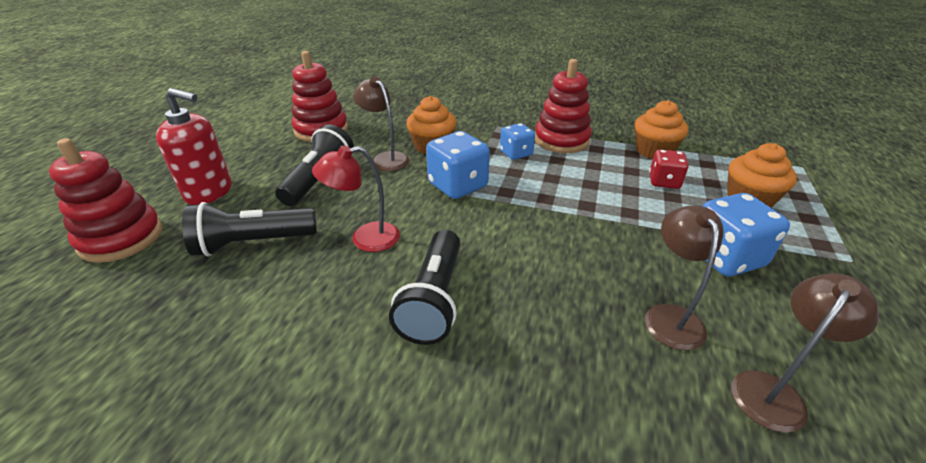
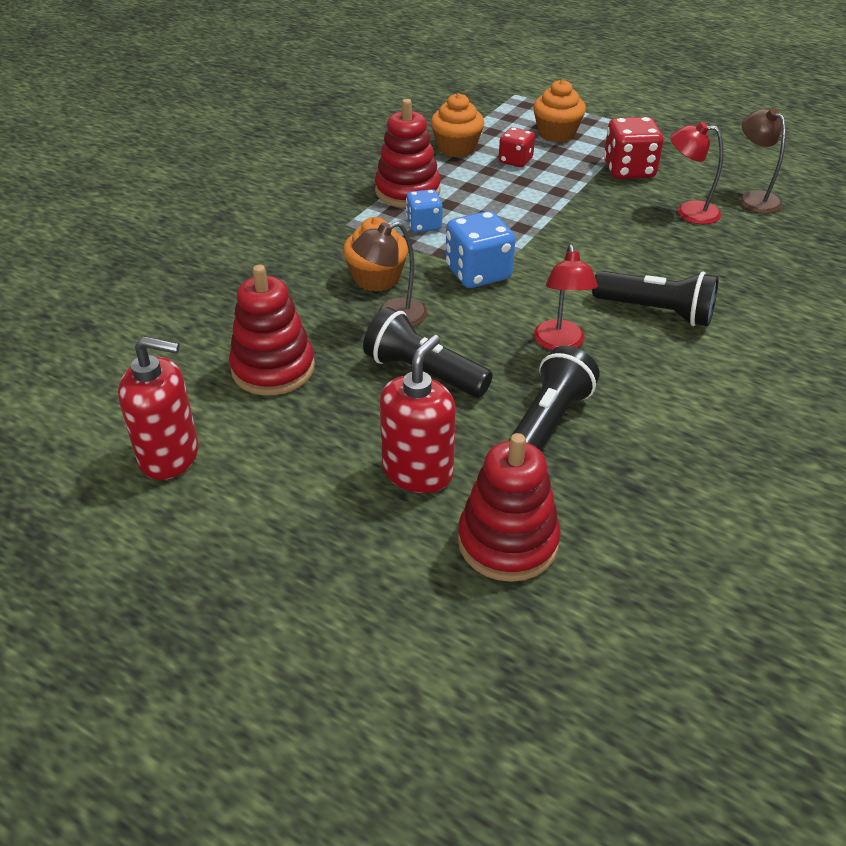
camera: 75 degrees left, 5 degrees up
black flashlight [182,202,317,256] -> black flashlight turned 150 degrees counterclockwise [508,346,600,451]
brown lamp [645,205,724,350] -> red lamp [670,122,723,224]
blue dice [702,193,790,276] -> red dice [604,117,663,179]
none -> red soap dispenser [118,336,199,480]

